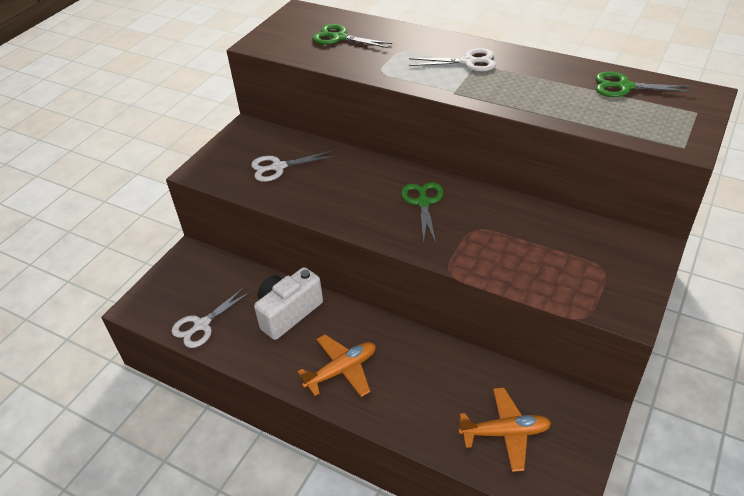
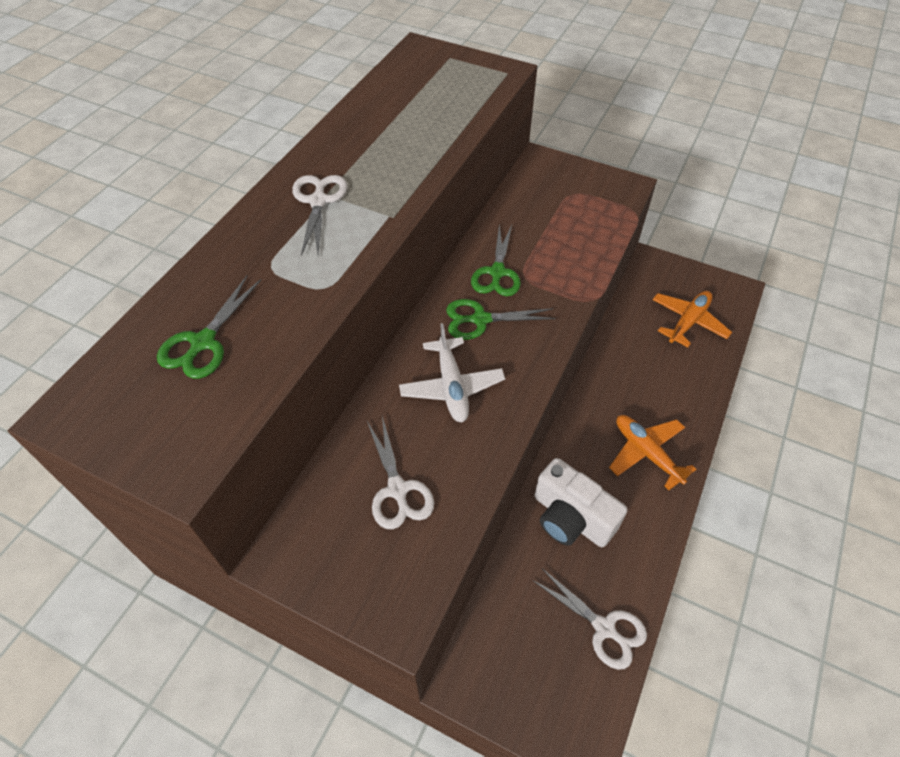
camera: 95 degrees left, 10 degrees up
orange plane [458,388,551,472] -> orange plane turned 45 degrees clockwise [653,291,732,347]
green scissors [596,72,693,97] -> green scissors moved to [471,223,521,296]
none -> white plane [399,323,505,422]

